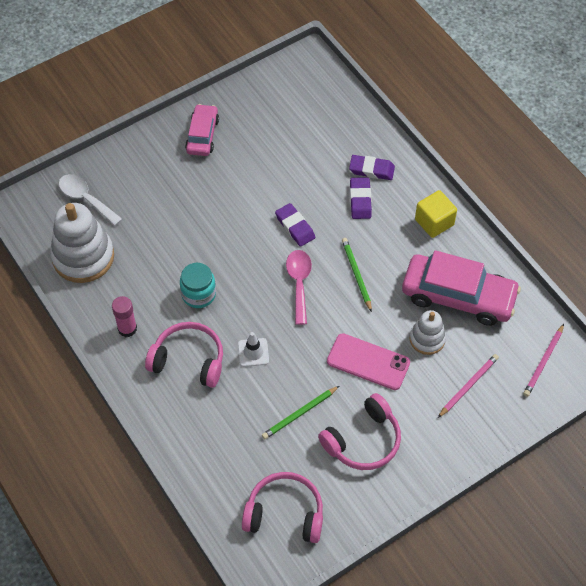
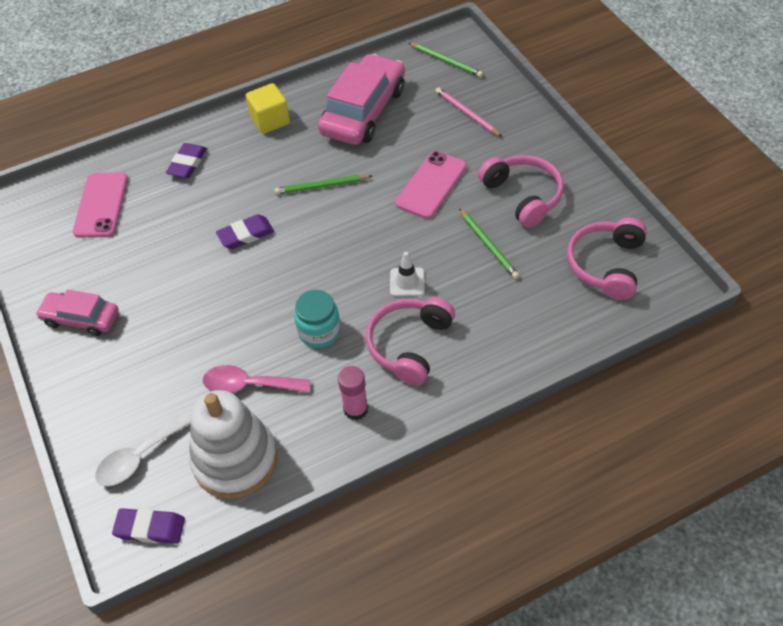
camera: 80 degrees left, 5 degrees down
pink spoon [286,250,312,325] -> pink spoon moved to [203,365,311,393]
purple eraser [350,177,372,219] -> purple eraser moved to [112,508,185,544]
white stacking toy [409,310,446,355] -> none
pink pencil [523,324,564,397] -> green pencil [409,43,483,78]
none -> pink phone [73,172,128,238]

